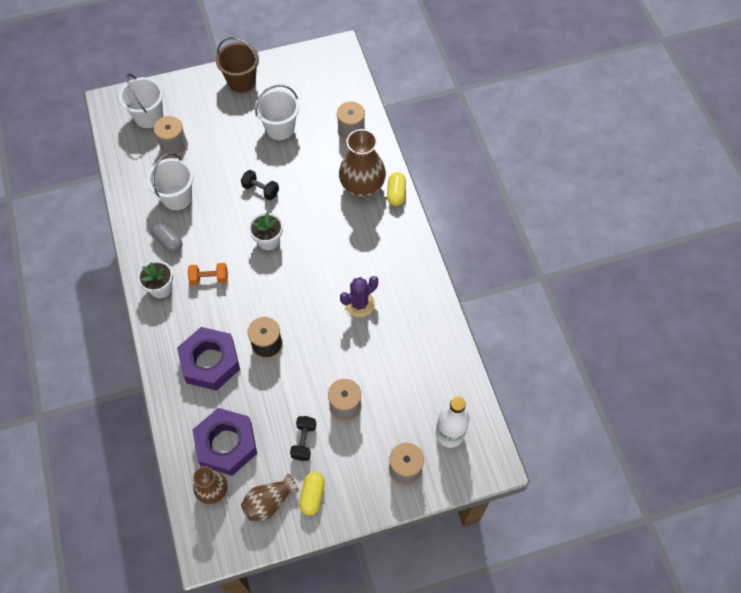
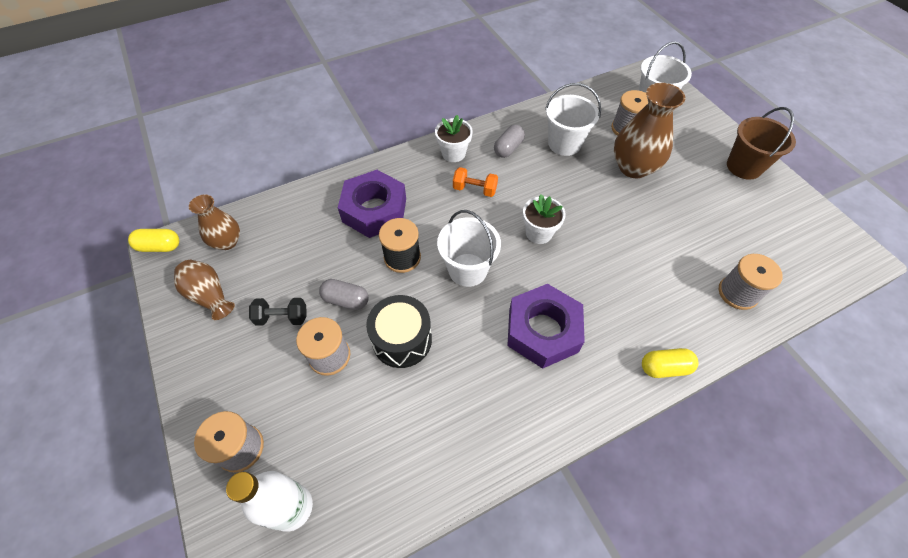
camera: 80 degrees right, 5 degrees down
orange dumbbell [188,263,228,285] -> orange dumbbell turned 60 degrees counterclockwise [453,167,498,197]
purple nut [193,408,257,476] -> purple nut moved to [507,284,585,369]
black dumbbell [241,170,279,200] -> none
white bucket [255,85,299,140] -> white bucket moved to [437,210,501,287]
yellow capsule [299,472,325,515] -> yellow capsule moved to [128,229,179,252]
brown vase [339,129,386,197] -> brown vase moved to [614,83,686,178]
purple cactus [340,276,378,317] -> none
none -> grey capsule [319,279,368,310]
none -> black drum [366,295,432,368]

